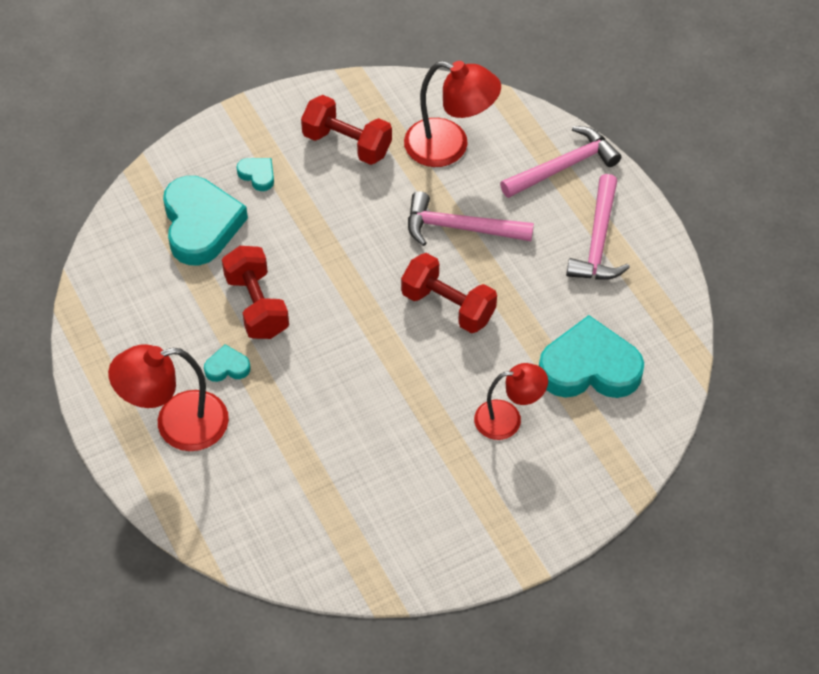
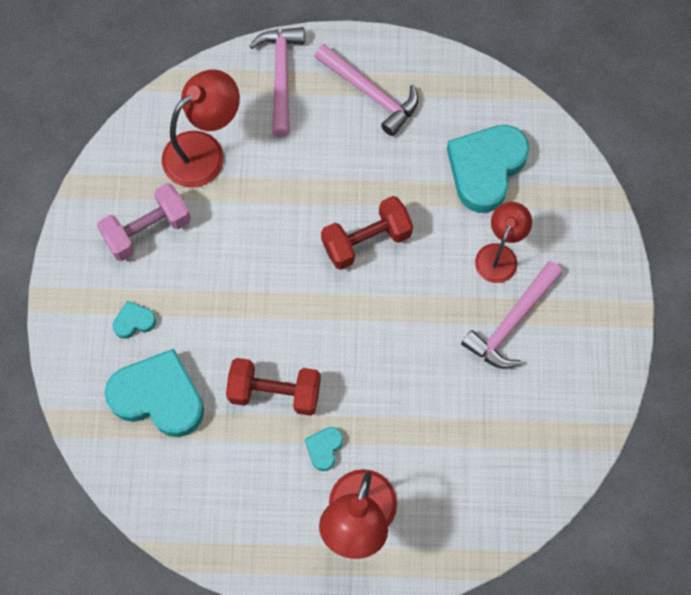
camera: 60 degrees left, 15 degrees up
red dumbbell [301,95,392,165] -> pink dumbbell [97,183,191,261]
pink hammer [408,191,534,246] -> pink hammer moved to [461,261,563,369]

